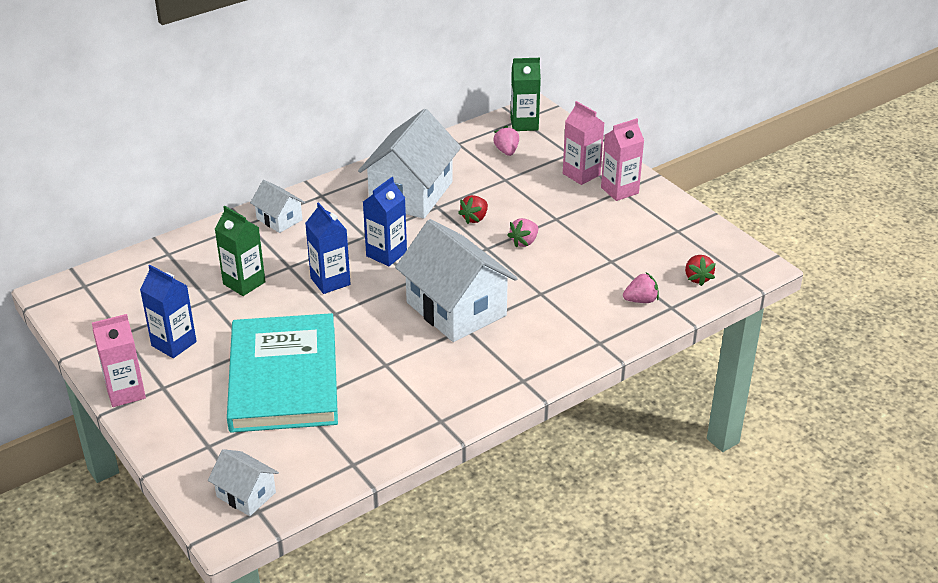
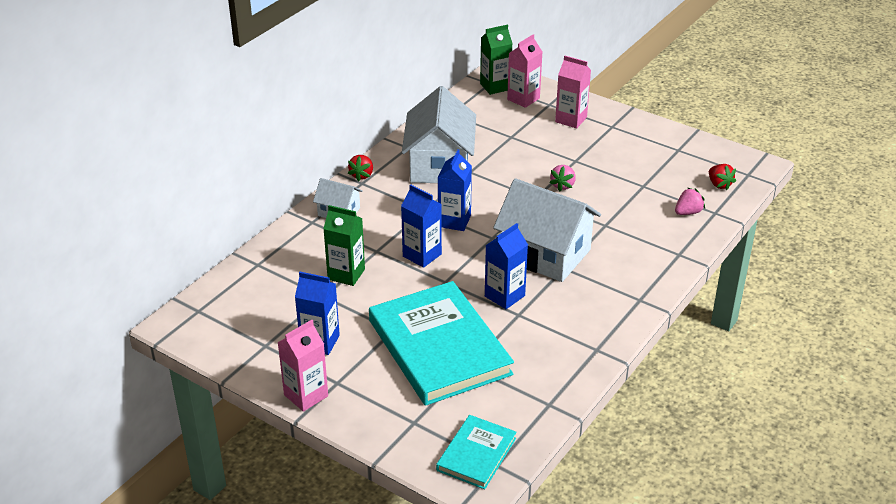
camera: 20 degrees left, 0 degrees up
white house [208,449,279,516] -> turquoise book [436,415,517,489]
red strawberry [458,195,488,224] -> red strawberry moved to [348,155,373,182]
pink strawberry [493,126,519,156] -> none
pink carton [601,118,644,201] -> pink carton moved to [507,34,542,108]
none -> blue carton [485,223,528,309]

